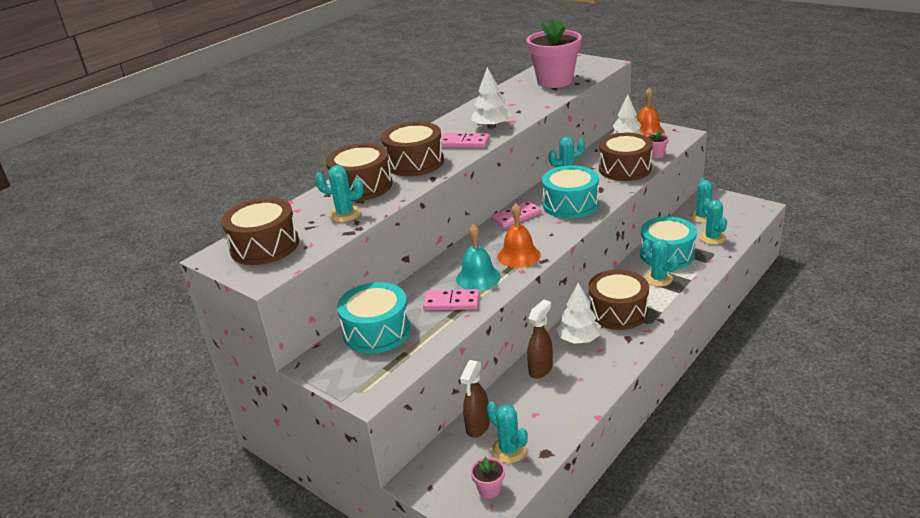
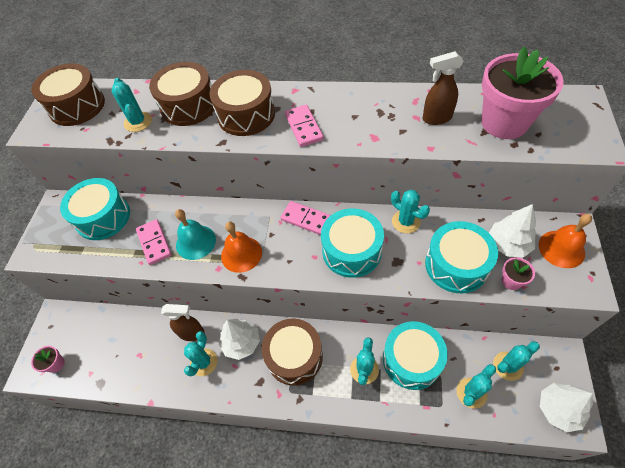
camera: 60 degrees right, 25 degrees up
brown spray bottle [460,360,490,438] -> brown spray bottle moved to [423,51,464,125]
white tree [471,67,511,129] -> white tree moved to [540,383,593,432]
turquoise cactus [487,402,528,463] -> turquoise cactus moved to [184,331,217,377]
brown drum [599,133,653,181] -> turquoise drum [425,221,498,293]

